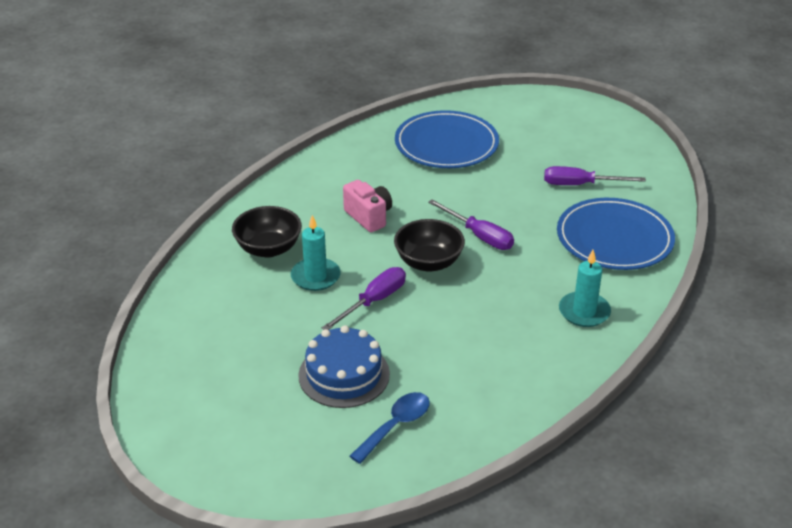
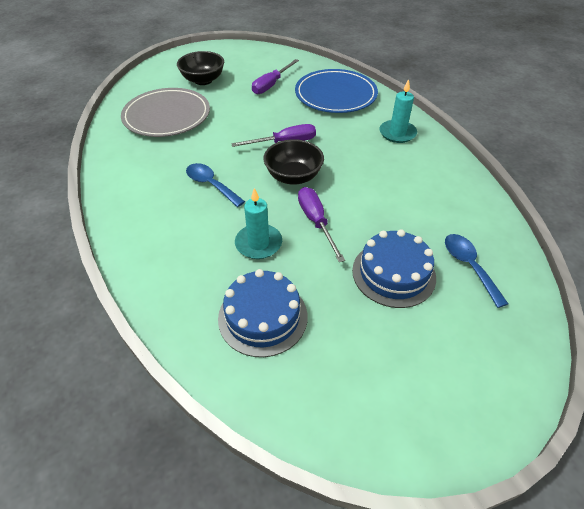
camera: 60 degrees left, 10 degrees up
black bowl [232,206,302,258] -> black bowl moved to [177,51,224,85]
pink camera [343,180,392,232] -> blue spoon [186,163,245,207]
blue plate [395,110,499,168] -> grey plate [121,88,210,137]
none -> blue cake [218,269,308,357]

